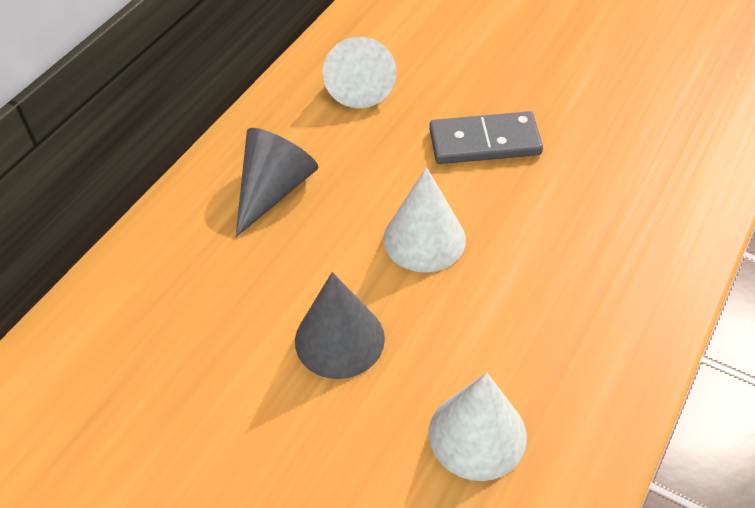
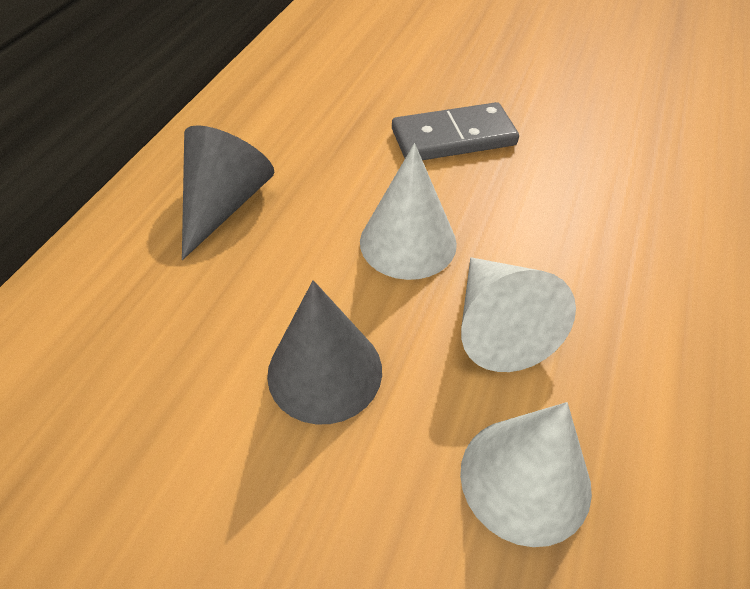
camera: 10 degrees left, 0 degrees up
white cone [323,37,397,108] -> white cone moved to [461,257,576,372]

